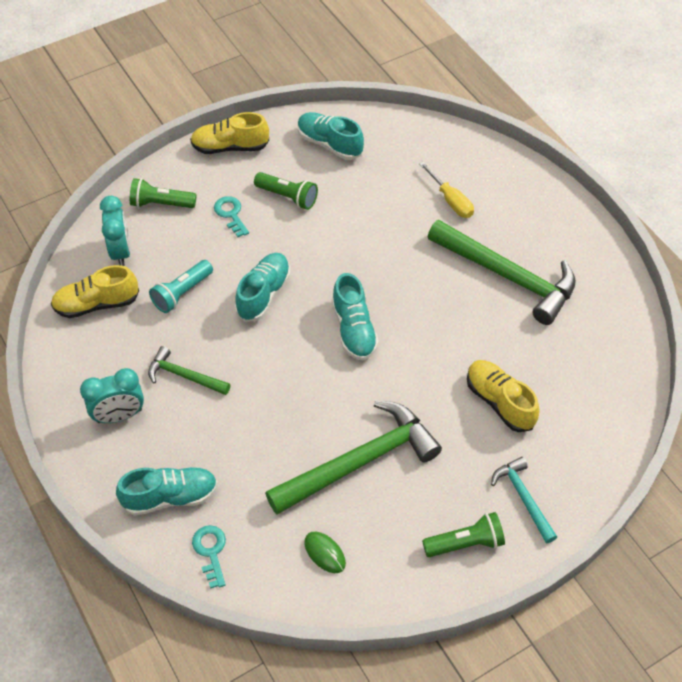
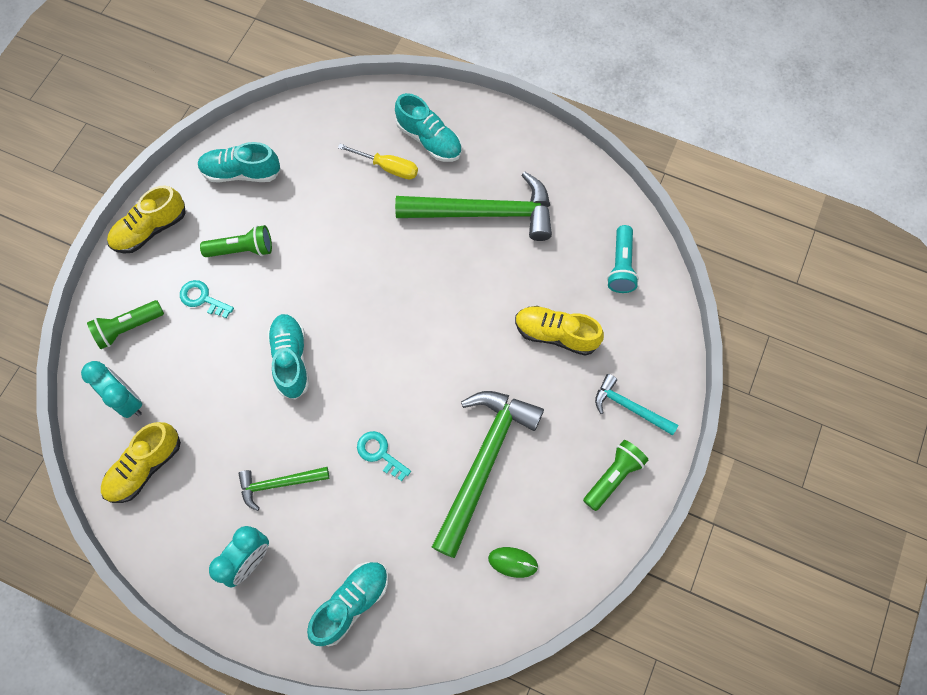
camera: 35 degrees left, 15 degrees up
turquoise flashlight [149,260,213,313] -> turquoise flashlight moved to [607,225,639,293]
turquoise key [192,525,226,589] -> turquoise key moved to [357,431,411,481]
turquoise shoe [332,273,379,361] -> turquoise shoe moved to [395,93,462,162]

